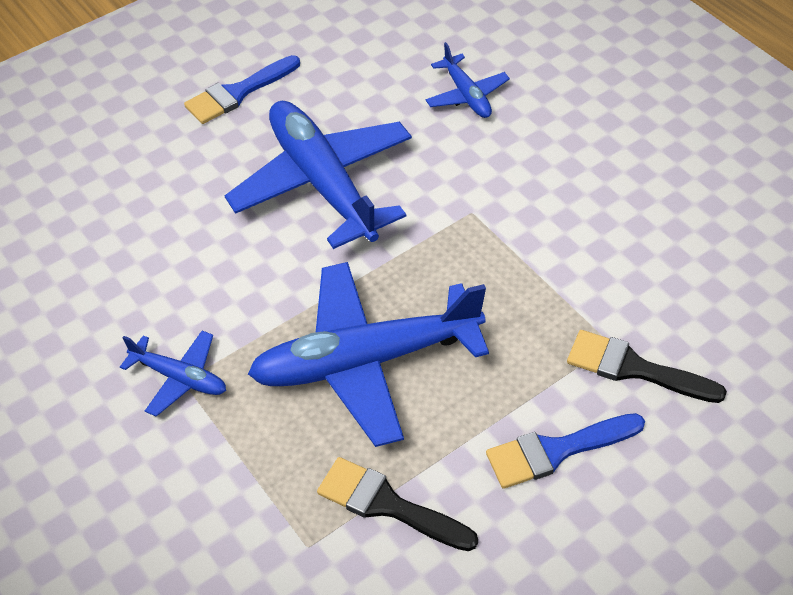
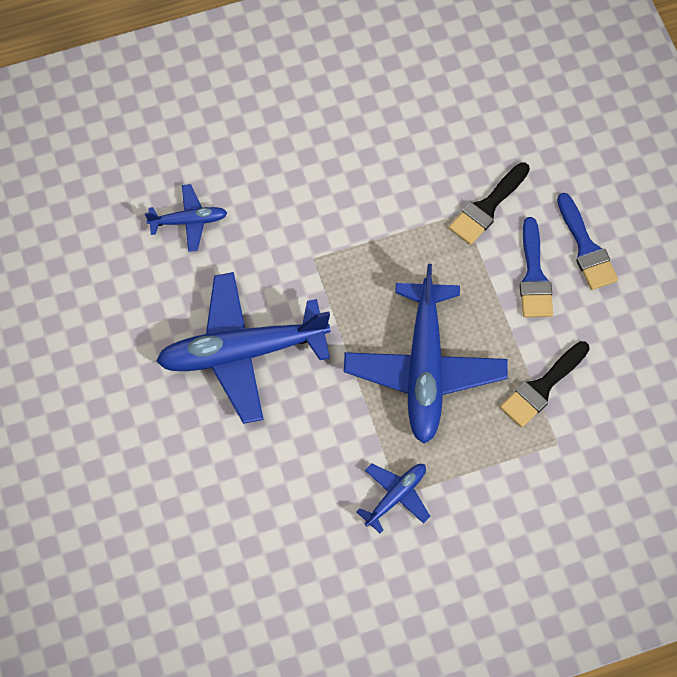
camera: 75 degrees left, 15 degrees up
blue brush [184,55,300,124] -> blue brush moved to [557,193,618,290]

